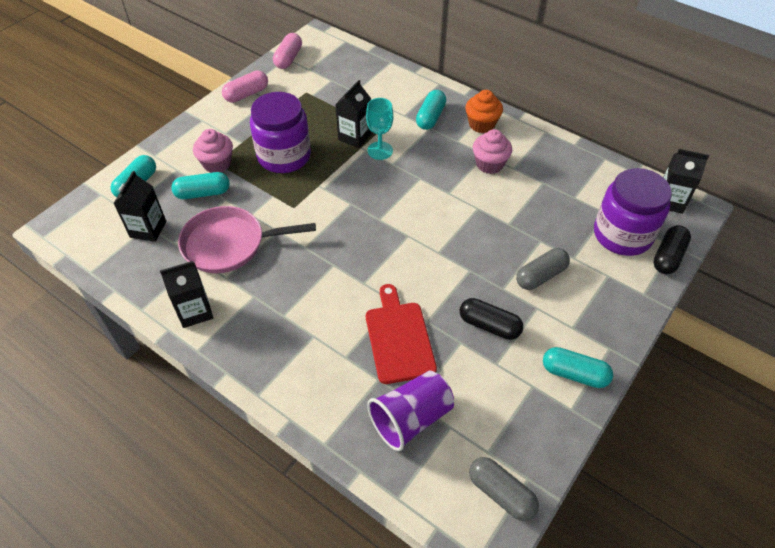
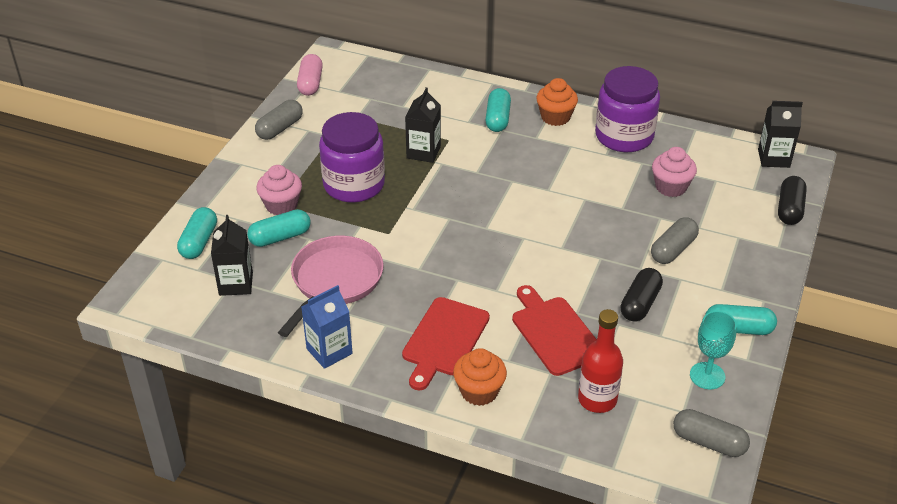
camera: 15 degrees left, 10 degrees down
black carton [160,261,213,328] -> blue carton [301,285,353,369]
pink pan [178,206,316,273] -> pink pan turned 135 degrees clockwise [278,236,384,337]
pink capsule [222,71,268,103] -> grey capsule [255,100,303,140]
turquoise goblet [366,98,393,160] -> turquoise goblet moved to [690,311,737,389]
purple cup [367,371,454,451] -> red bottle [578,309,623,413]
black capsule [460,298,523,340] -> black capsule turned 75 degrees counterclockwise [621,268,663,322]
pink cupcake [473,129,512,174] -> pink cupcake moved to [652,147,697,197]
purple jar [594,168,672,256] -> purple jar moved to [595,66,660,152]
none -> red cutting board [402,297,490,390]
none -> orange cupcake [453,348,507,406]

